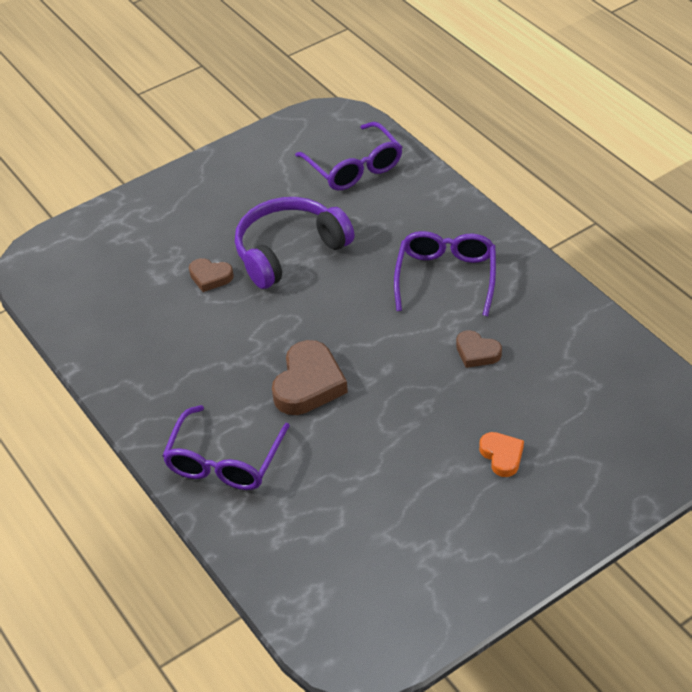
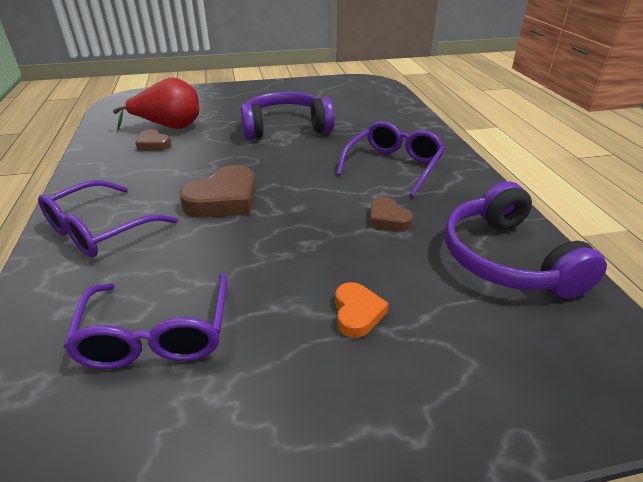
camera: 20 degrees right, 10 degrees down
brown heart [189,258,234,292] -> brown heart moved to [136,129,171,151]
purple glasses [295,122,402,190] -> purple glasses moved to [63,274,227,369]
none -> red pear [113,77,199,131]
none -> purple headphones [444,181,607,299]

